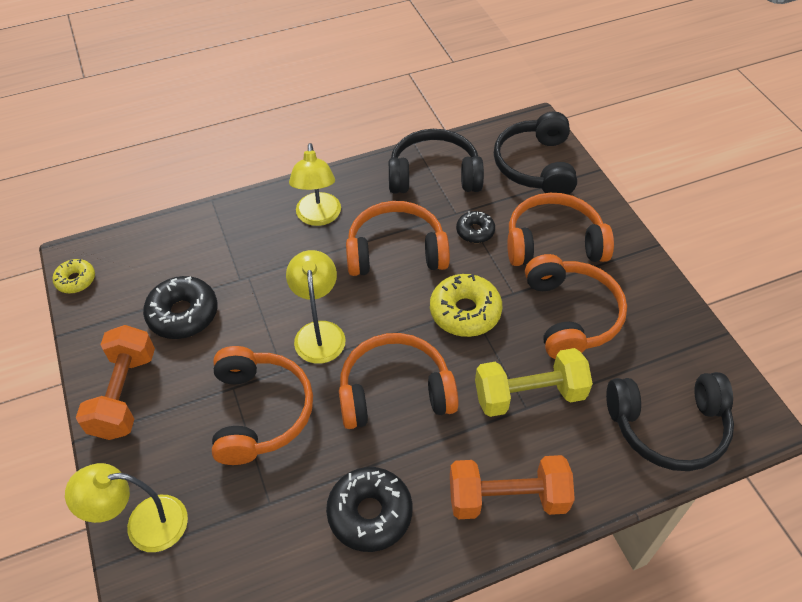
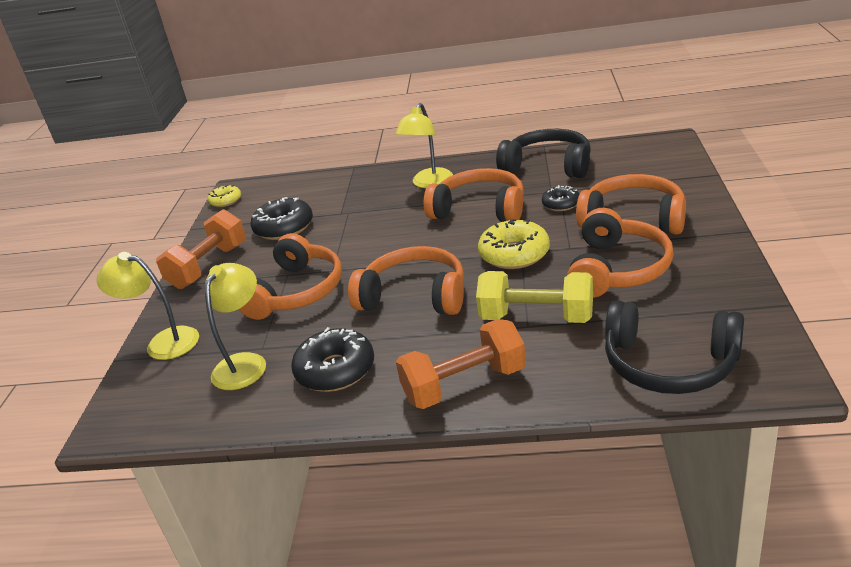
camera: 30 degrees right, 20 degrees down
yellow lamp [286,250,346,364] -> yellow lamp moved to [205,263,266,390]
orange dumbbell [450,455,575,519] -> orange dumbbell turned 45 degrees counterclockwise [396,319,526,409]
black headphones [494,111,577,195] -> none

